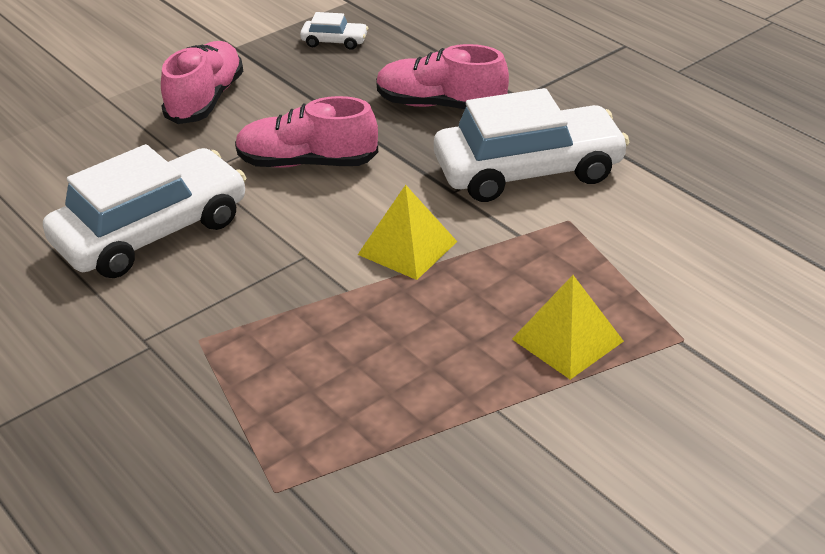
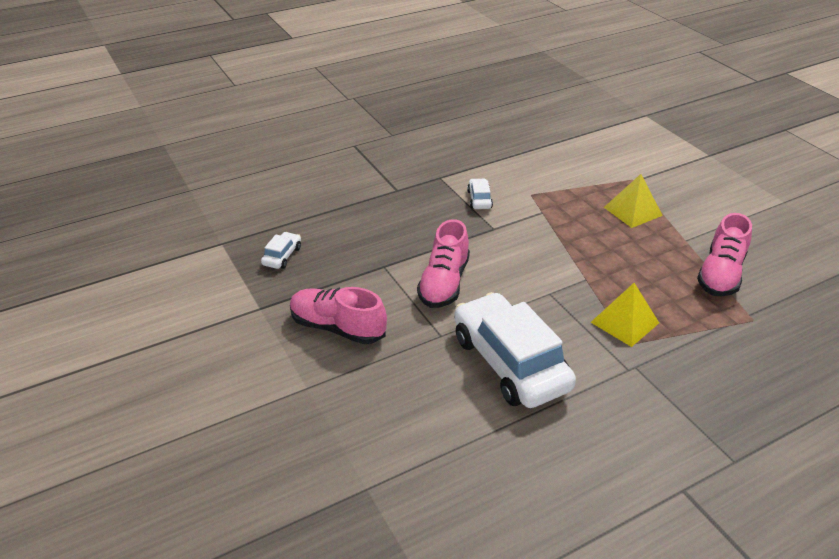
camera: 80 degrees left, 0 degrees up
yellow pyramid [358,185,457,280] -> yellow pyramid moved to [591,283,659,347]
pink shoe [376,44,509,109] -> pink shoe moved to [697,213,752,296]
white car [434,88,630,202] -> white car [467,178,493,209], size x0.42

